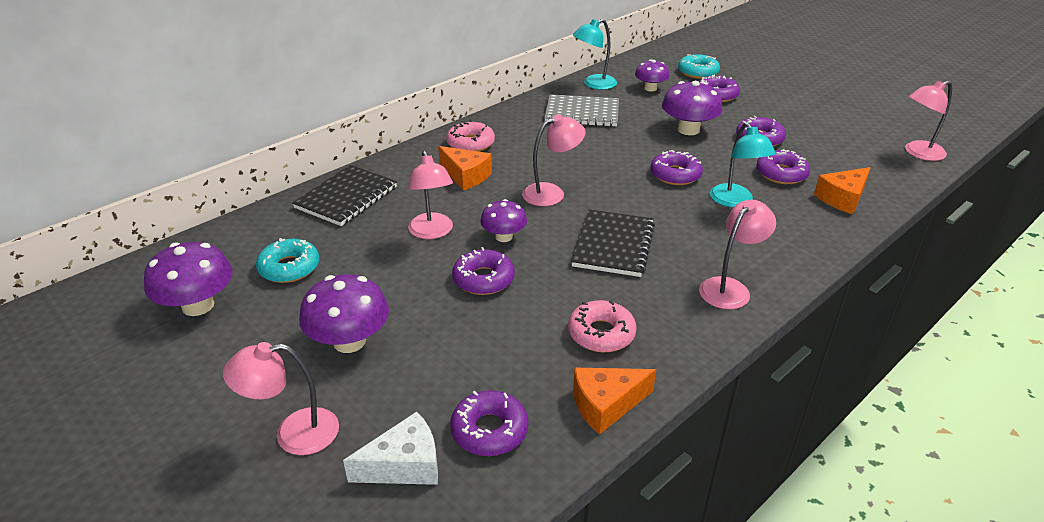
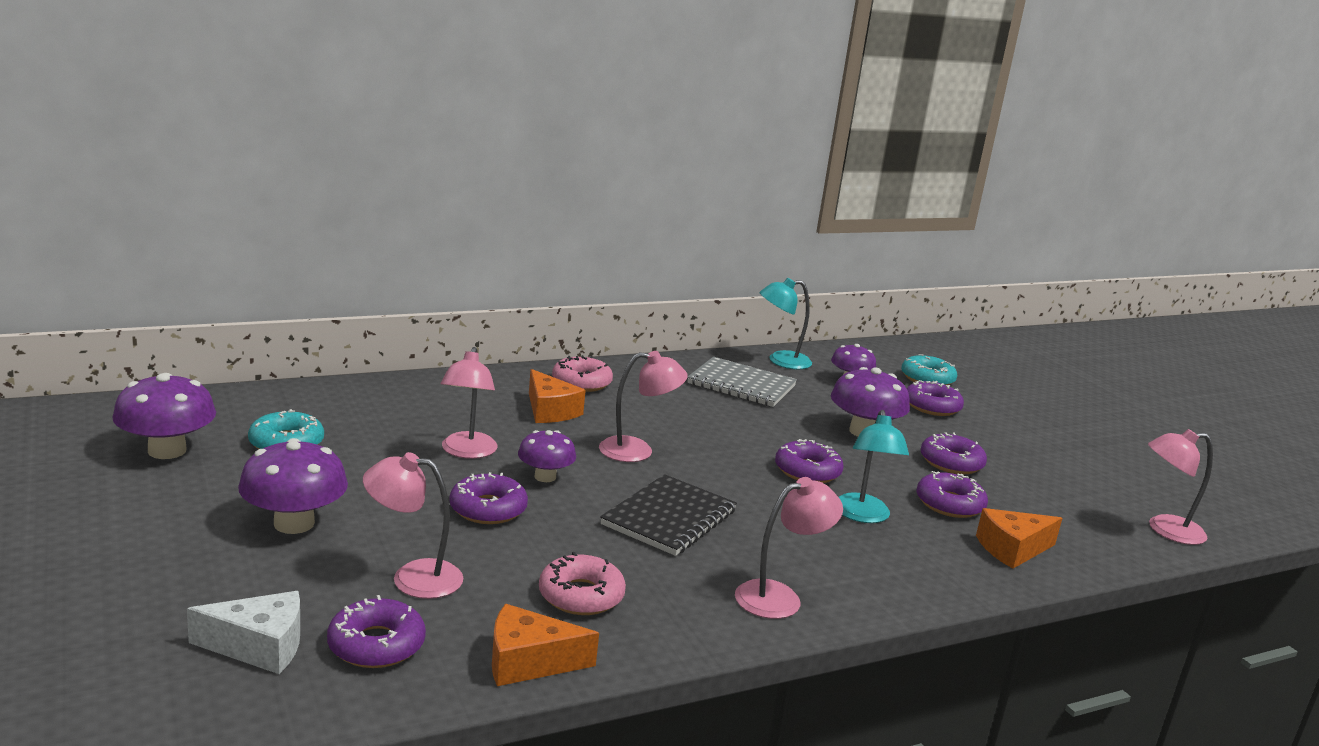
camera: 15 degrees right, 15 degrees down
pink lamp [223,342,339,455] -> pink lamp moved to [363,452,463,599]
black notebook [292,165,397,226] -> none

